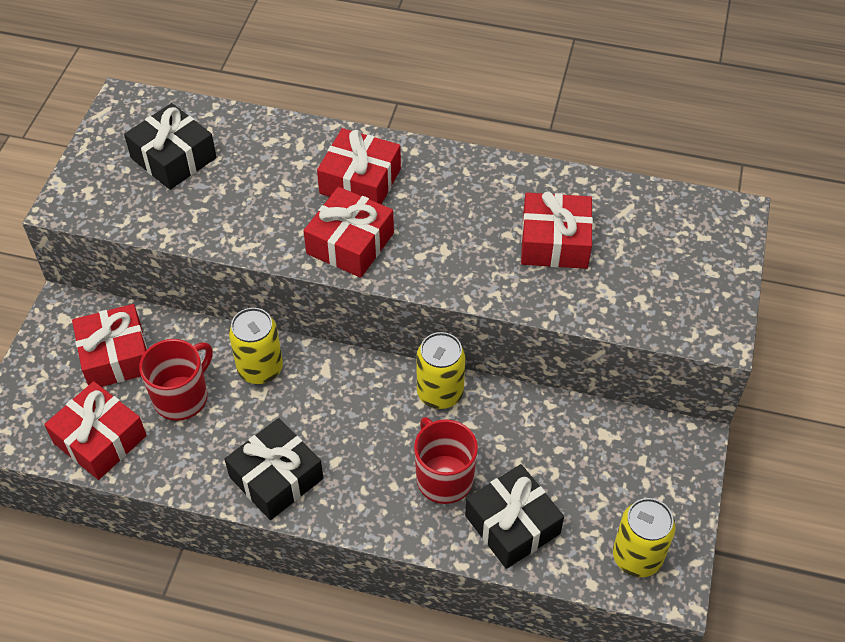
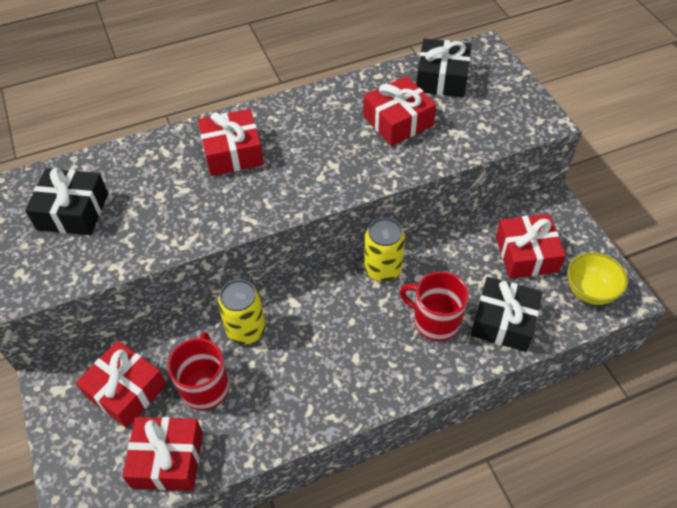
camera: 35 degrees left, 0 degrees up
black gift [224,418,323,520] -> black gift moved to [416,39,472,97]
red gift [304,187,394,278] -> red gift moved to [496,214,566,278]
yellow can [613,498,676,577] -> yellow bowl [568,252,628,305]

